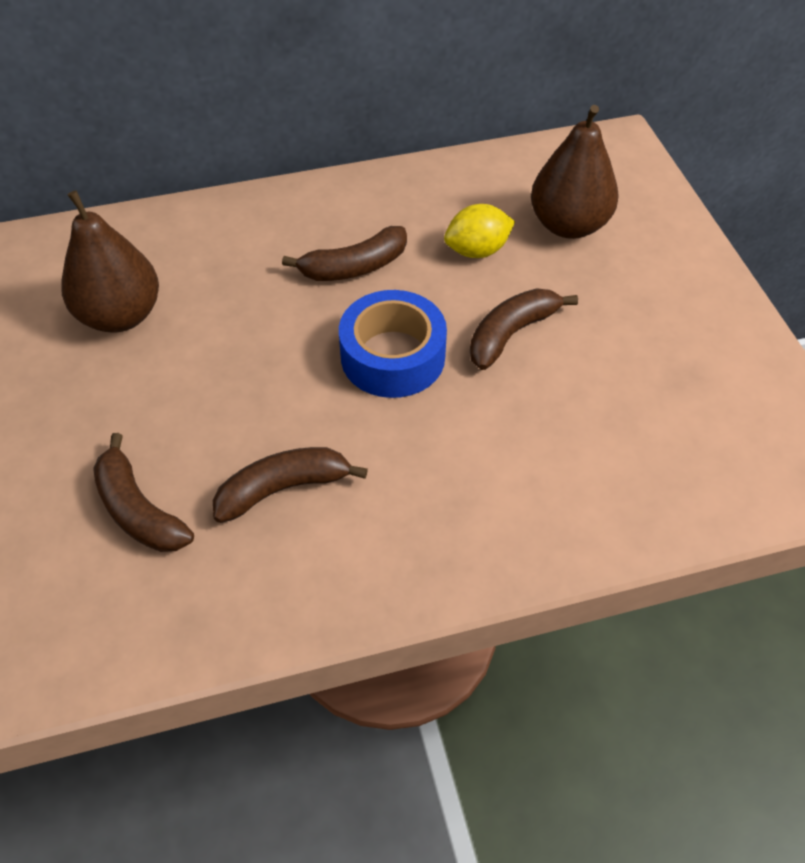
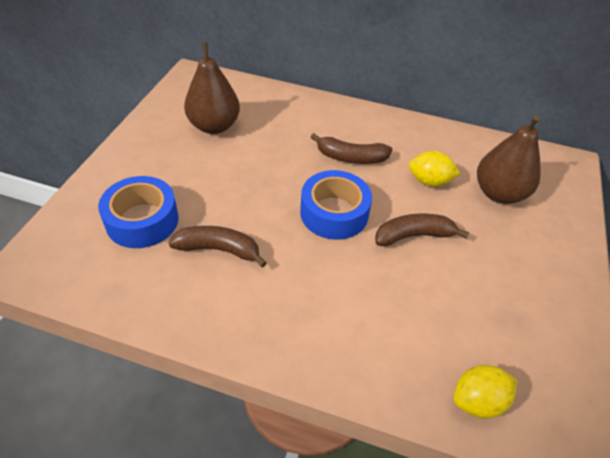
camera: 30 degrees right, 5 degrees down
brown banana [93,433,194,552] -> blue tape [98,176,179,248]
none -> yellow lemon [453,365,517,419]

